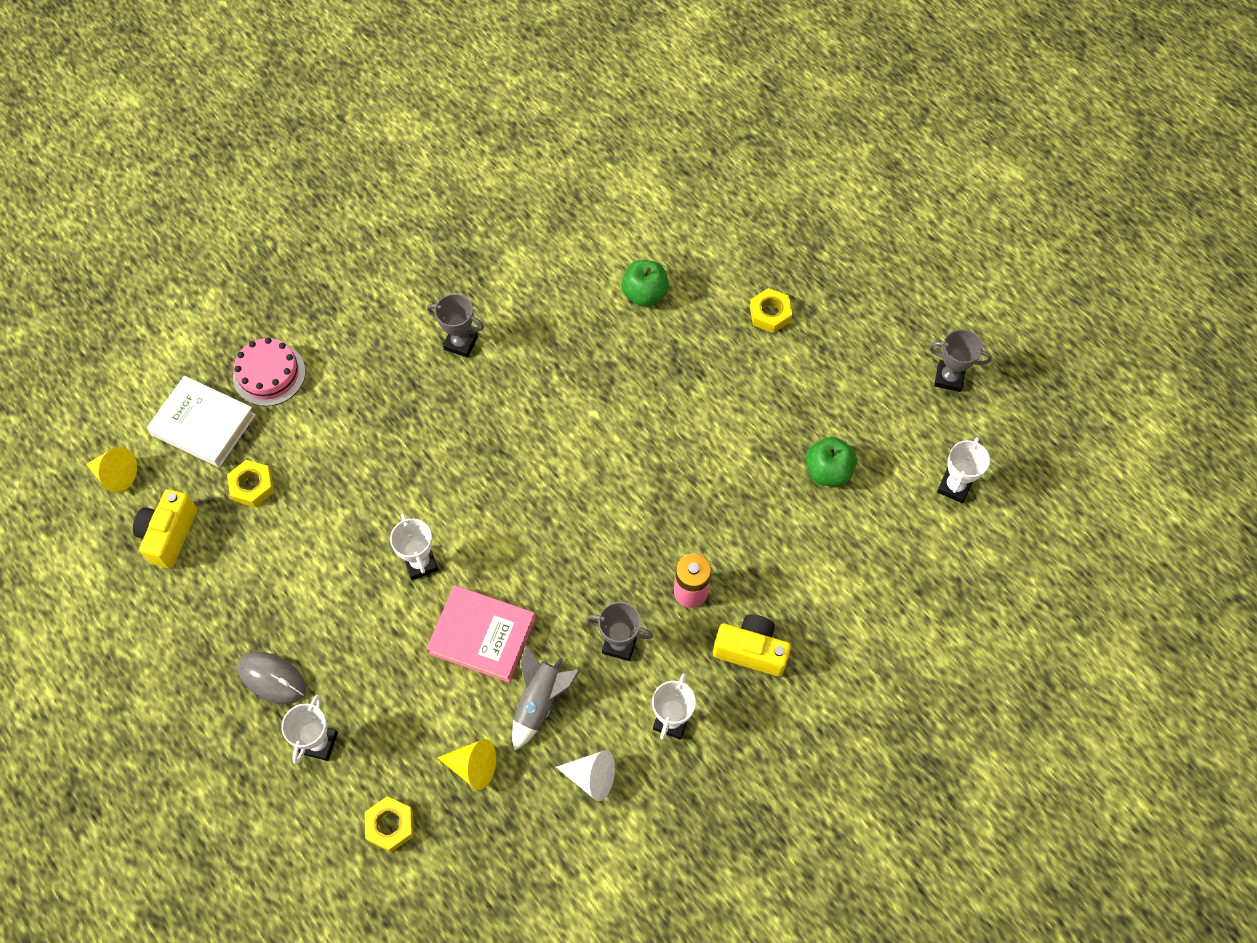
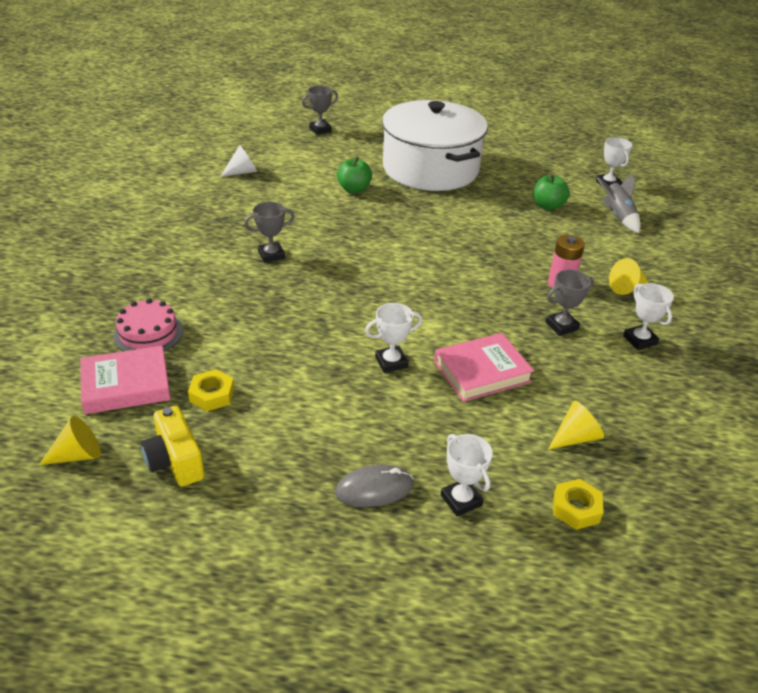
camera: 45 degrees left, 25 degrees down
white book [147,376,256,467] -> pink book [80,346,171,414]
white trophy [390,514,438,580] -> white trophy turned 45 degrees counterclockwise [365,303,422,373]
grey rocket [512,645,580,751] -> grey rocket moved to [597,173,641,233]
white cone [556,750,615,801] -> white cone moved to [220,145,257,177]
yellow camera [713,614,791,677] -> yellow cone [609,258,649,295]
yellow nut [750,288,792,333] -> white pot [382,100,488,191]
grey trophy [929,329,992,392] -> grey trophy moved to [302,86,338,135]

